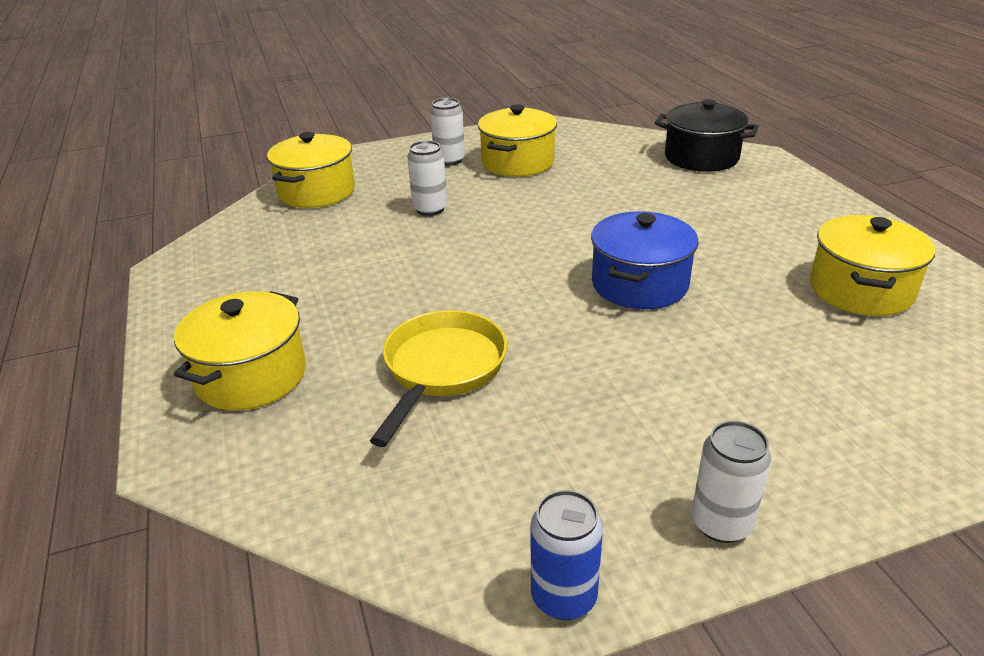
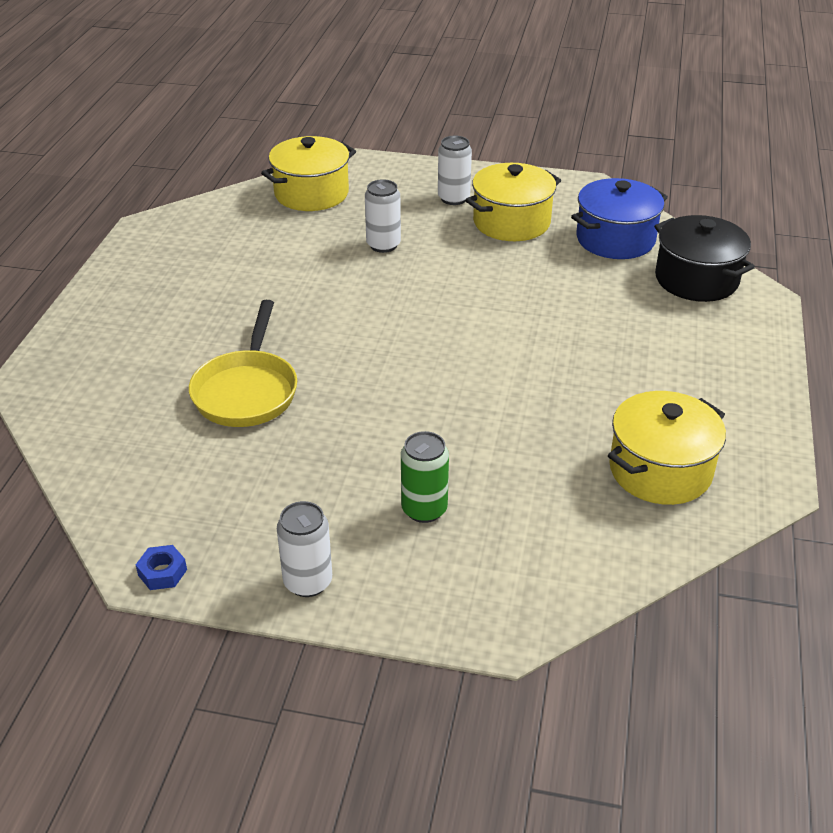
camera: 30 degrees right, 5 degrees up
yellow pot [174,291,306,410] -> none
yellow pan [370,310,507,447] -> yellow pan turned 135 degrees clockwise [189,300,297,427]
blue can [531,490,603,620] -> blue nut [136,545,187,590]
blue pot [591,211,699,310] -> blue pot moved to [571,178,668,259]
none -> green can [401,431,449,523]

